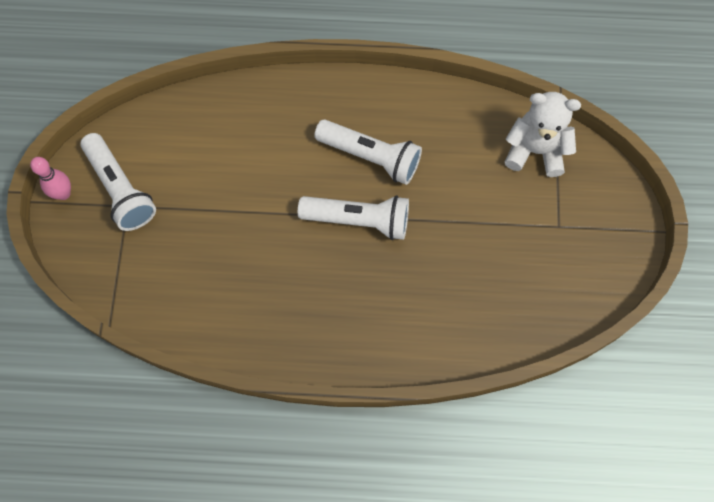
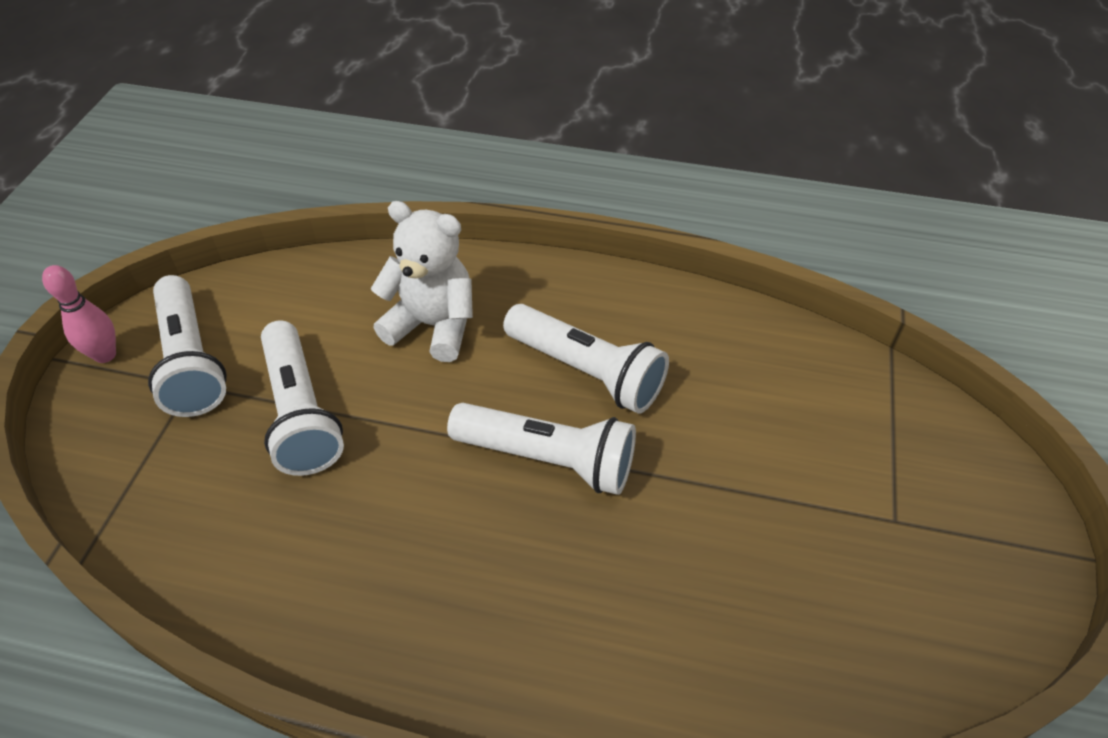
camera: 10 degrees right, 20 degrees down
white teddy bear [505,92,581,177] -> white teddy bear moved to [371,201,473,362]
none -> white flashlight [261,320,344,476]

